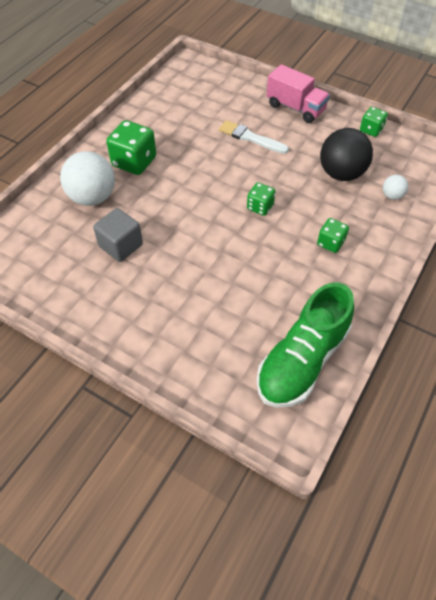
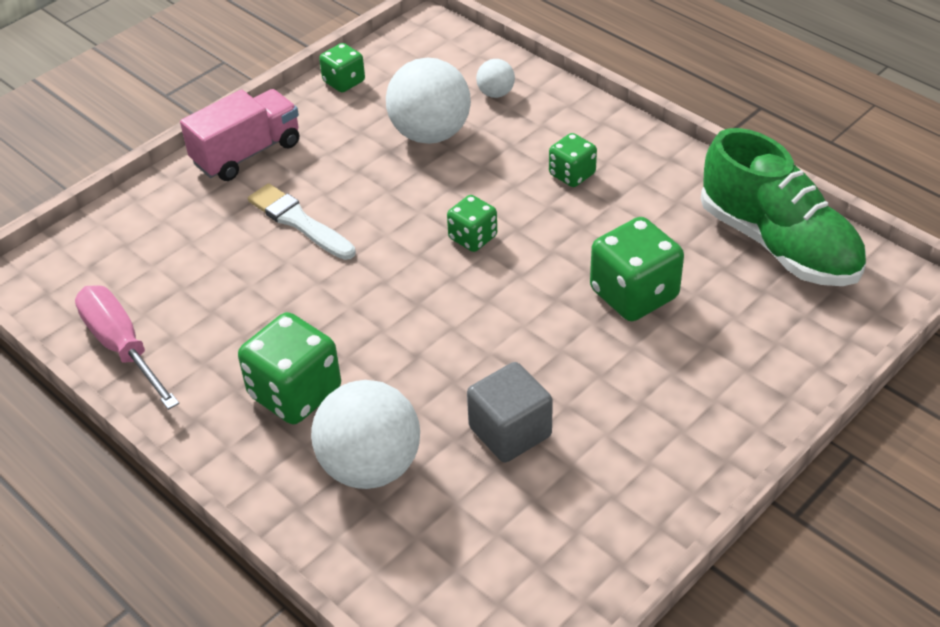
camera: 75 degrees left, 10 degrees down
white brush [219,120,289,154] -> white brush turned 90 degrees clockwise [248,183,356,260]
black ball [320,128,373,181] -> white ball [386,57,471,144]
none -> pink screwdriver [75,285,179,410]
none -> green dice [590,217,684,321]

